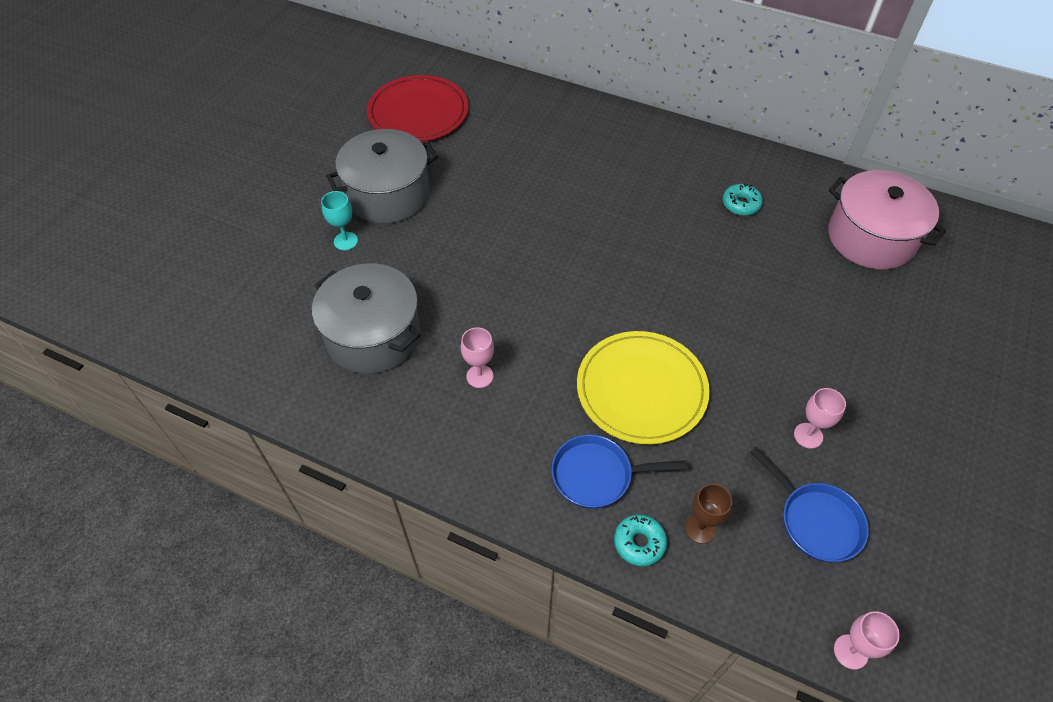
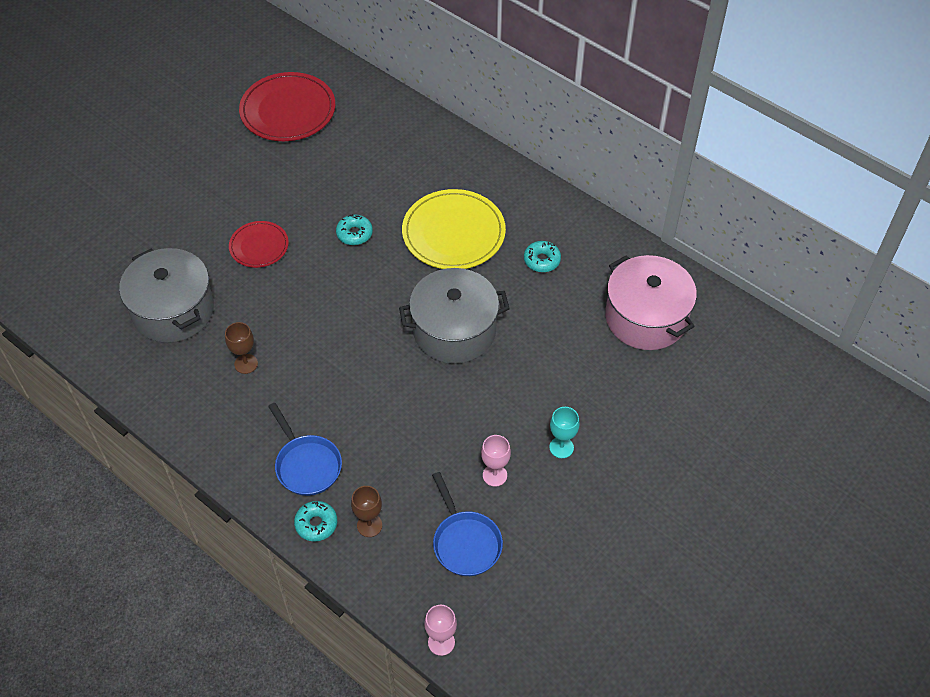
camera: 15 degrees right, 0 degrees up
turquoise goblet [321,191,358,250] -> turquoise goblet moved to [549,407,580,458]
grey pot [326,129,438,224] -> grey pot moved to [399,268,510,364]
pink goblet [461,327,494,388] -> brown goblet [225,322,258,374]
blue pan [552,434,688,509] -> blue pan turned 135 degrees counterclockwise [268,403,342,496]
yellow plate [577,331,710,444] -> yellow plate moved to [402,189,506,269]
none -> red plate [229,221,289,268]
none -> turquoise donut [336,214,373,245]

